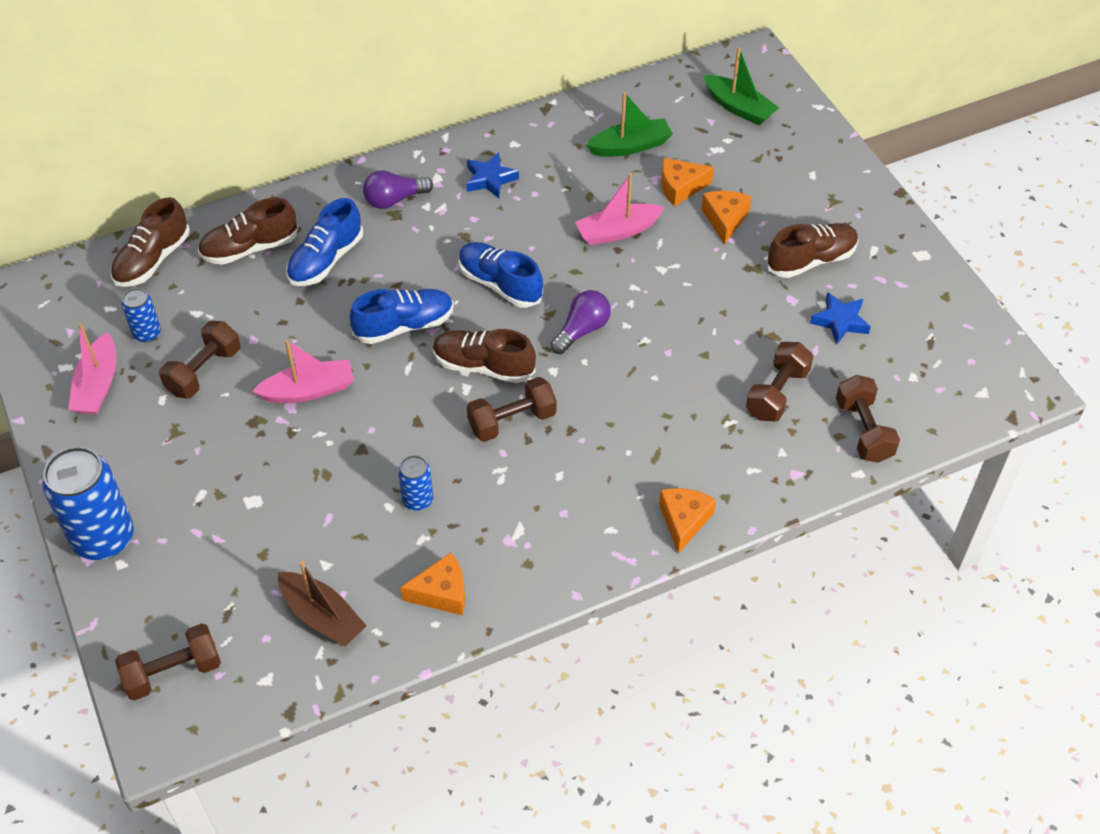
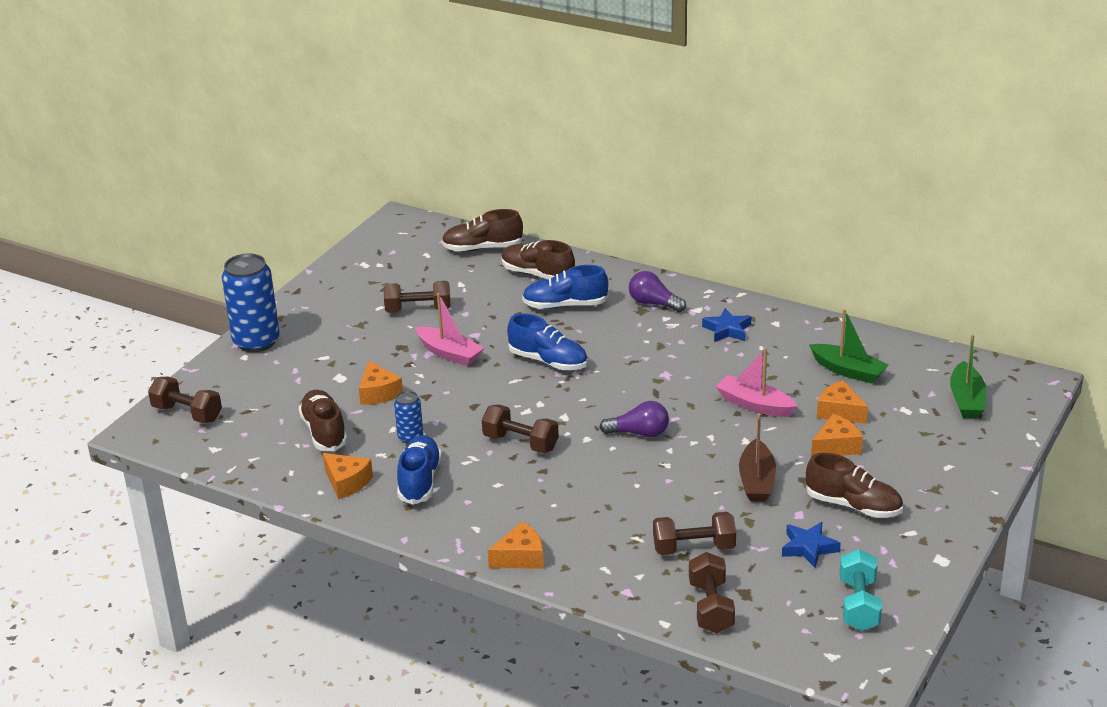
camera: 55 degrees right, 20 degrees down
pink boat [68,323,116,414] -> none
blue can [121,288,161,342] -> none
brown boat [278,561,366,646] -> brown boat moved to [739,413,776,502]
brown shoe [433,329,536,383] -> brown shoe moved to [298,390,348,451]
blue shoe [459,242,543,308] -> blue shoe moved to [397,435,442,504]
brown dumbbell [836,375,900,463] -> brown dumbbell turned 45 degrees counterclockwise [689,552,735,633]
none -> orange cheese [359,361,403,405]
none -> turquoise dumbbell [840,549,882,631]

